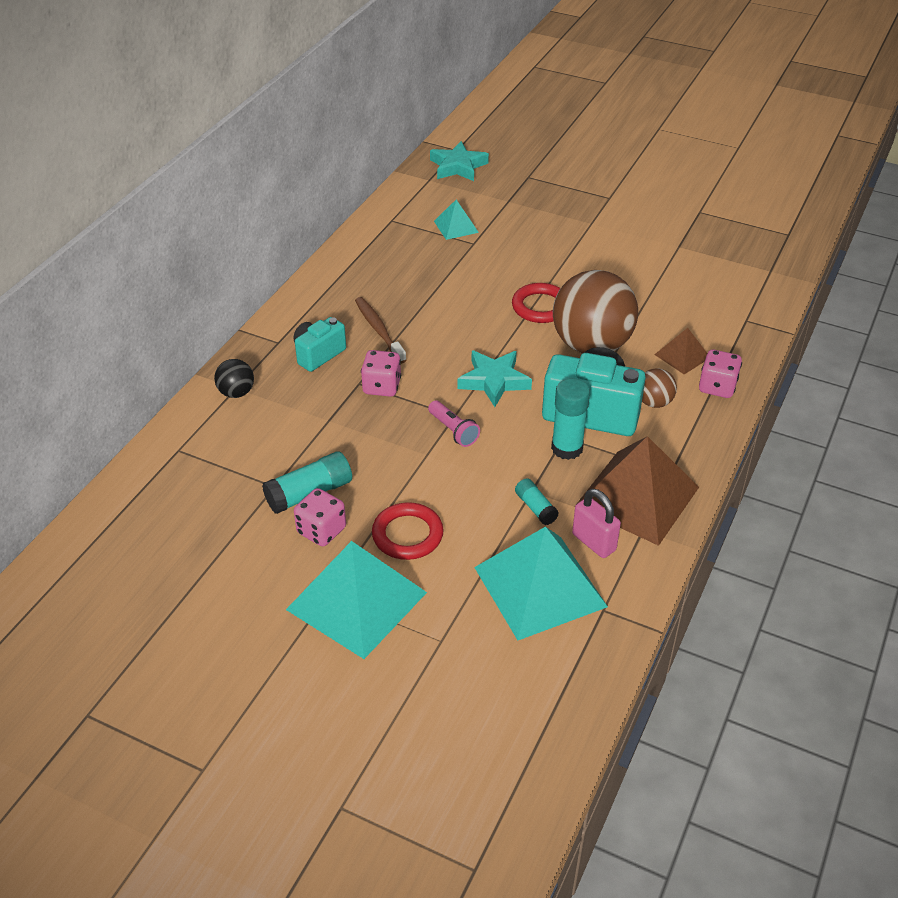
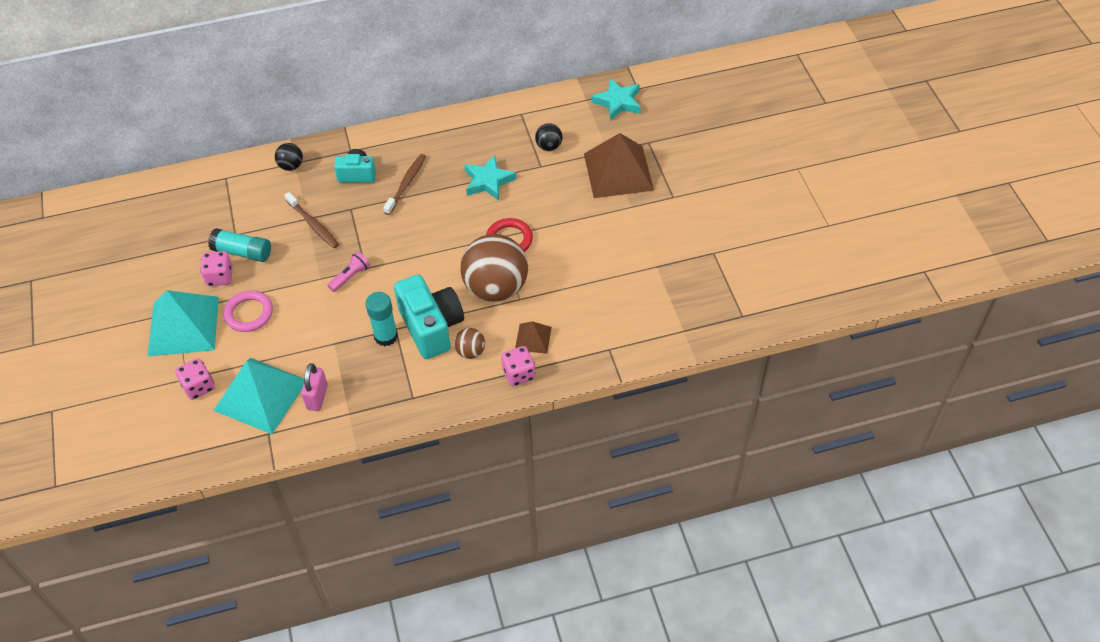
camera: 50 degrees right, 10 degrees up
pink dice [361,350,401,397] -> pink dice moved to [175,358,215,400]
red ring [372,502,444,560] -> pink ring [223,290,273,332]
pink flashlight [428,400,480,447] -> pink flashlight turned 150 degrees counterclockwise [327,251,370,292]
turquoise pyramid [434,199,479,240] -> black ball [535,123,562,151]
turquoise star [457,351,532,407] -> turquoise star moved to [465,155,516,201]
turquoise glue stick [515,478,559,525] -> none
brown pyramid [574,436,699,546] -> brown pyramid moved to [584,133,654,198]
none -> brown toothbrush [284,192,339,248]

